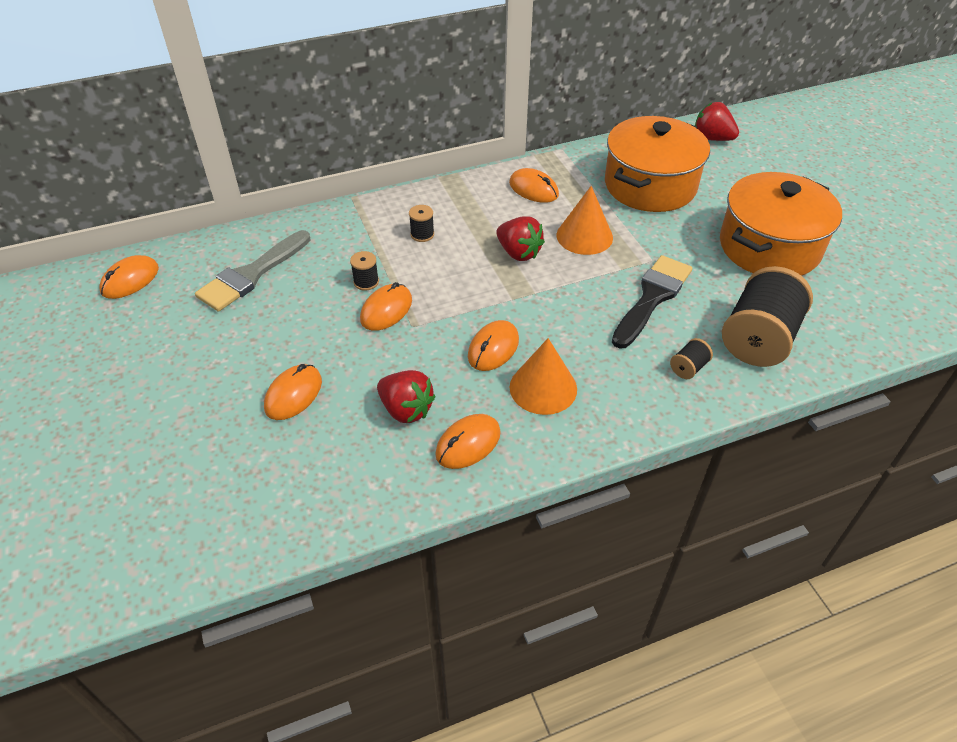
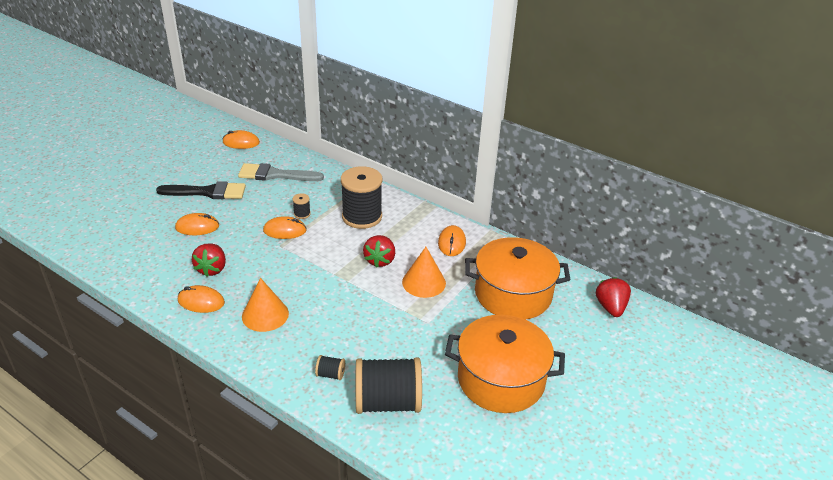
camera: 55 degrees right, 10 degrees down
black spool [409,205,434,242] -> black spool [341,166,383,229], size x2.41
orange mouse [468,320,519,371] -> none
black brush [612,255,692,349] -> black brush moved to [156,181,246,199]

